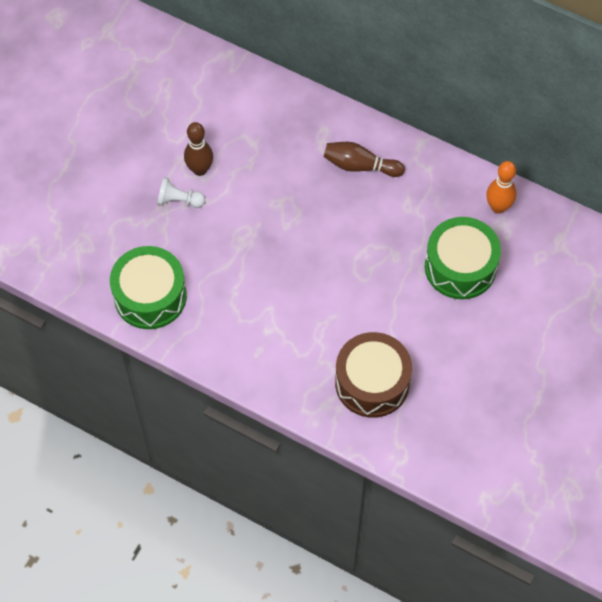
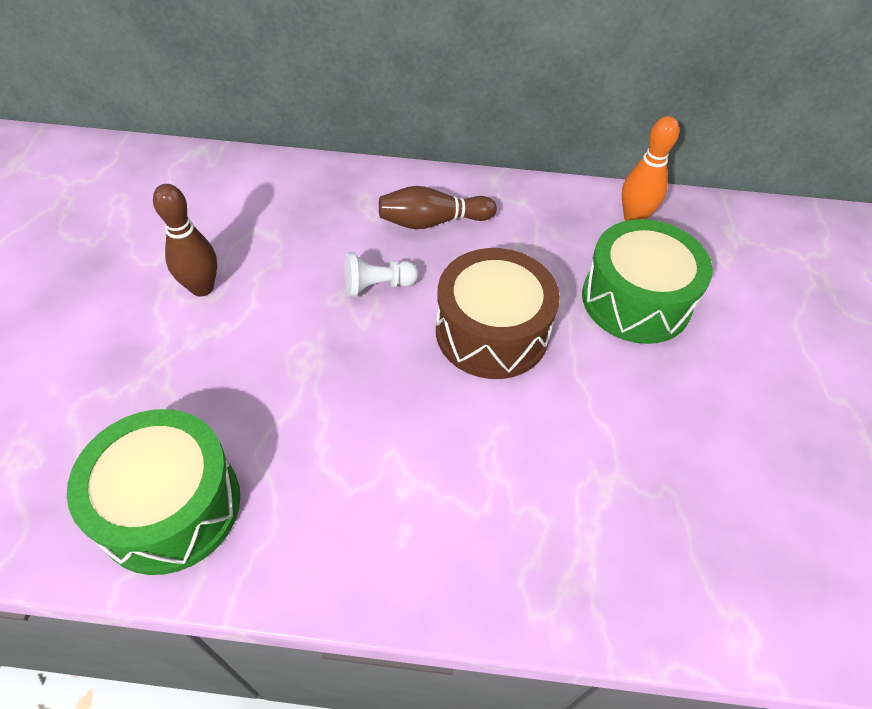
camera: 25 degrees left, 10 degrees down
white pawn [157,177,205,208] -> white pawn moved to [344,253,418,297]
brown drum [335,332,412,418] -> brown drum moved to [436,248,560,379]

